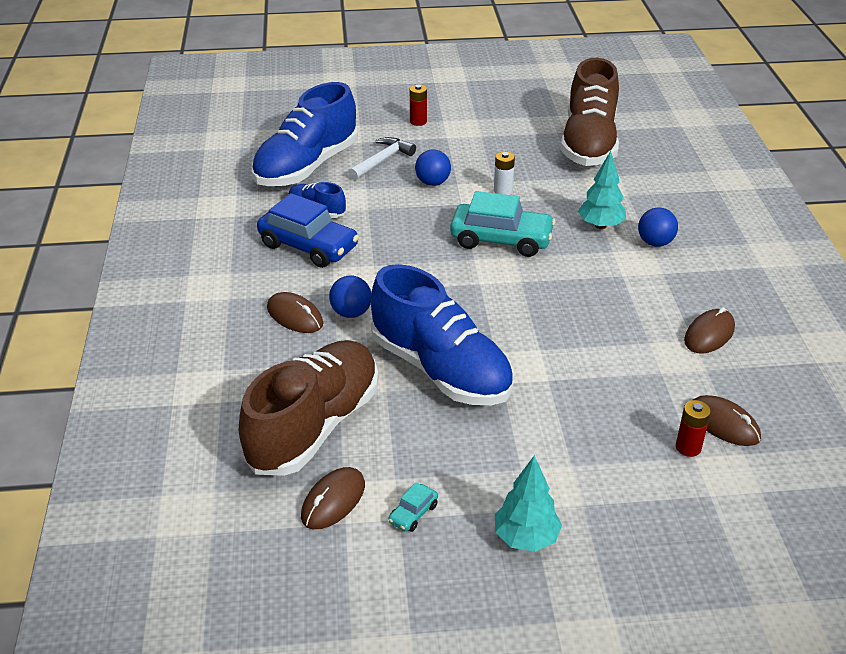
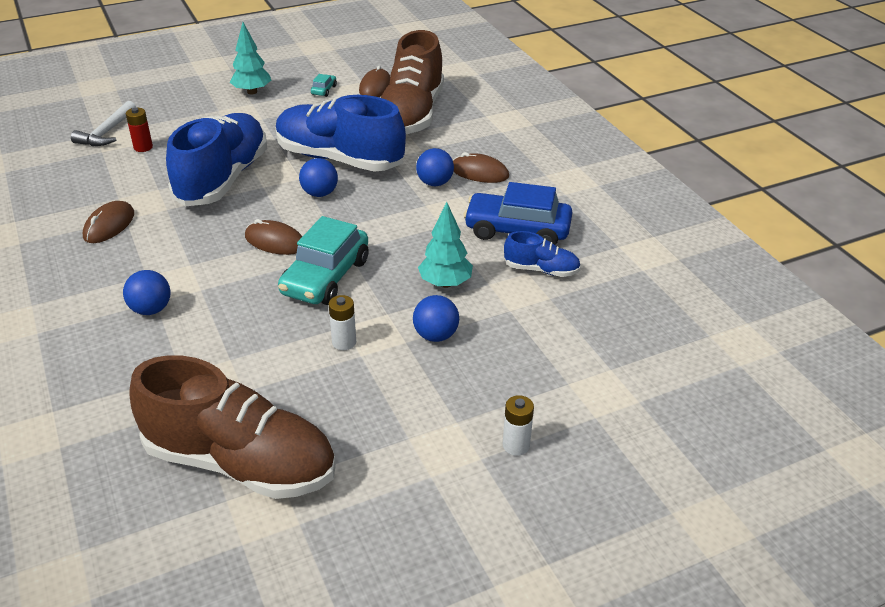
camera: 160 degrees right, 0 degrees up
blue shoe [252,82,358,186] -> blue shoe moved to [166,113,267,206]
white hammer [348,137,416,180] -> white hammer moved to [71,101,136,146]
red battery [410,85,427,126] -> white battery [503,395,534,456]
turquoise car [450,191,556,257] -> turquoise car turned 60 degrees counterclockwise [278,216,369,305]
brown shoe [561,58,619,166] -> brown shoe turned 120 degrees clockwise [129,355,336,499]
turquoise tree [578,151,626,229] -> turquoise tree moved to [418,202,473,288]
brown mouse [693,395,761,446] -> brown mouse moved to [245,219,302,255]
none -> blue ball [299,158,338,197]

